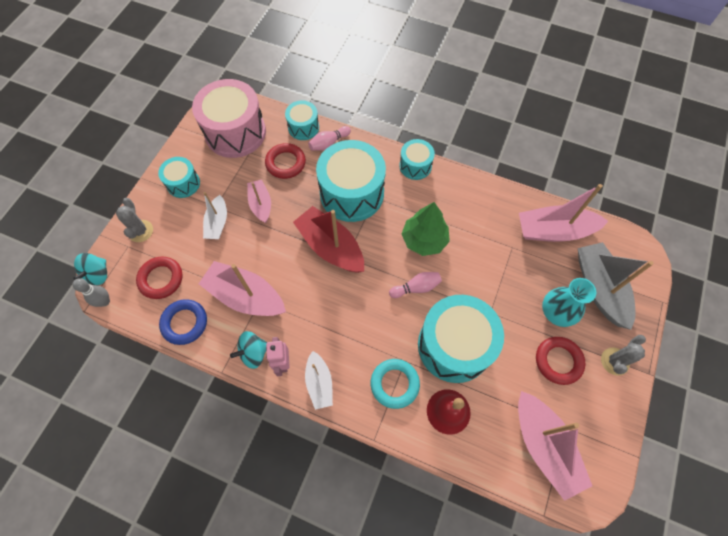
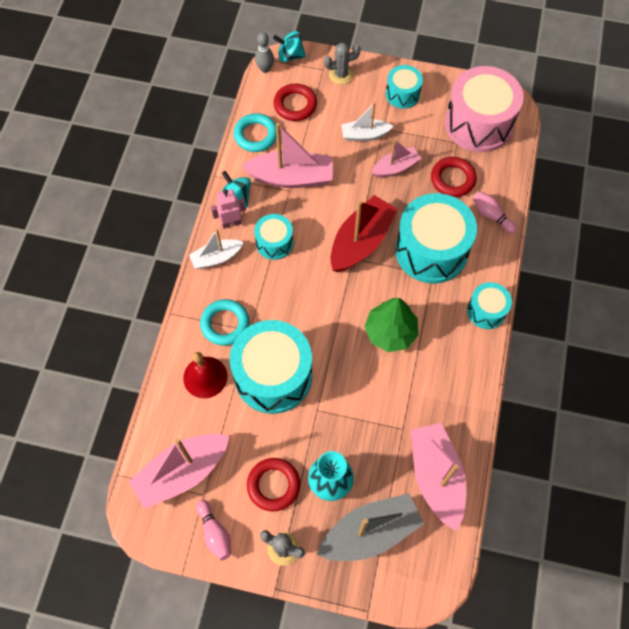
camera: 80 degrees right, 0 degrees up
blue ring [159,299,207,345] -> turquoise ring [234,113,277,152]
pink boat [199,261,286,316] -> pink boat turned 75 degrees clockwise [242,123,333,188]
turquoise drum [285,100,319,140] -> turquoise drum moved to [254,214,293,260]
pink bowling pin [389,272,442,298] -> pink bowling pin moved to [196,500,231,560]

